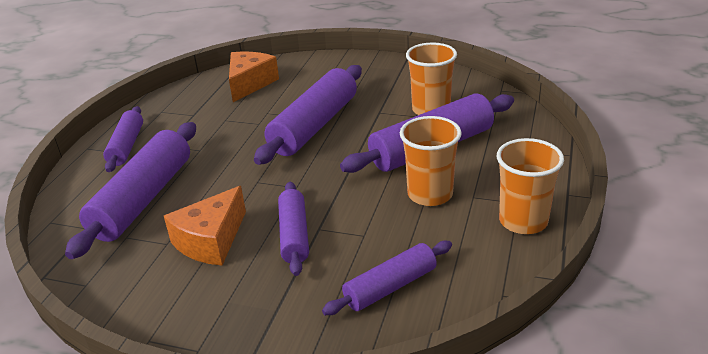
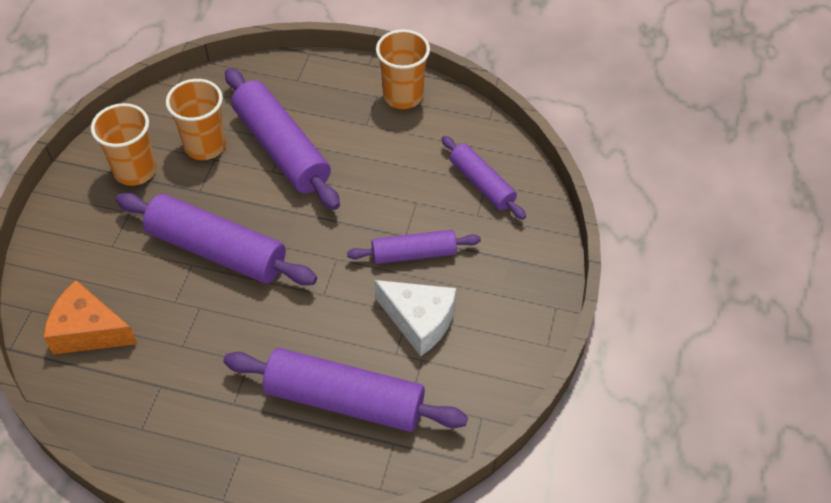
camera: 95 degrees left, 20 degrees up
purple rolling pin [103,106,143,172] -> none
orange cheese [164,186,246,266] -> white cheese [374,280,456,356]
orange cup [400,116,462,206] -> orange cup moved to [91,103,156,186]

